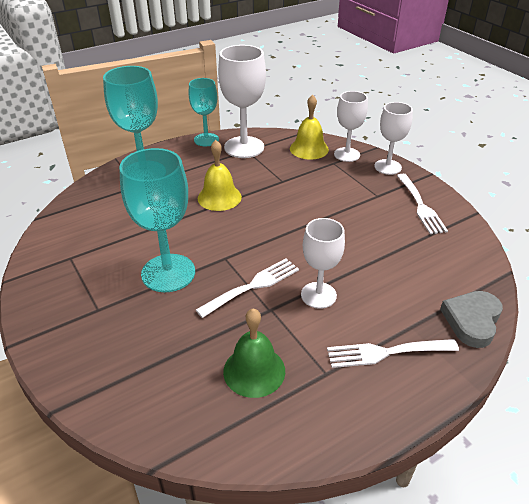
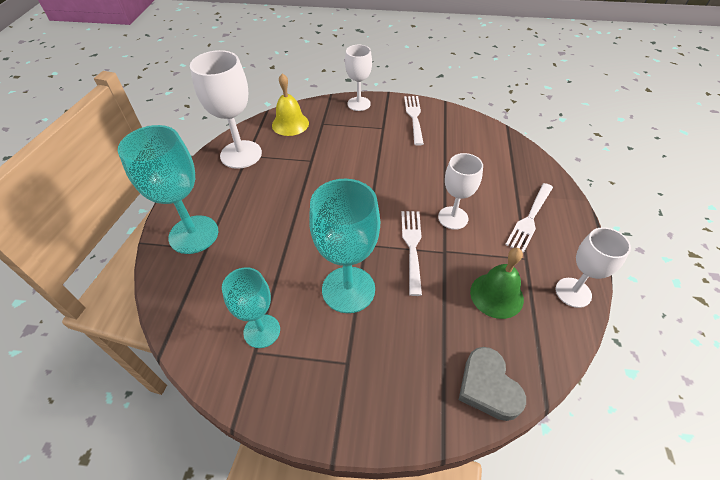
camera: 50 degrees left, 10 degrees up
turquoise goblet [189,78,219,146] -> turquoise goblet moved to [222,267,280,348]
yellow bell [197,140,242,211] -> none
white goblet [334,91,368,162] -> white goblet moved to [556,227,631,308]
white fork [397,174,448,234] -> white fork turned 120 degrees counterclockwise [404,96,424,146]
grey heart [440,291,503,348] -> grey heart moved to [459,347,526,421]

